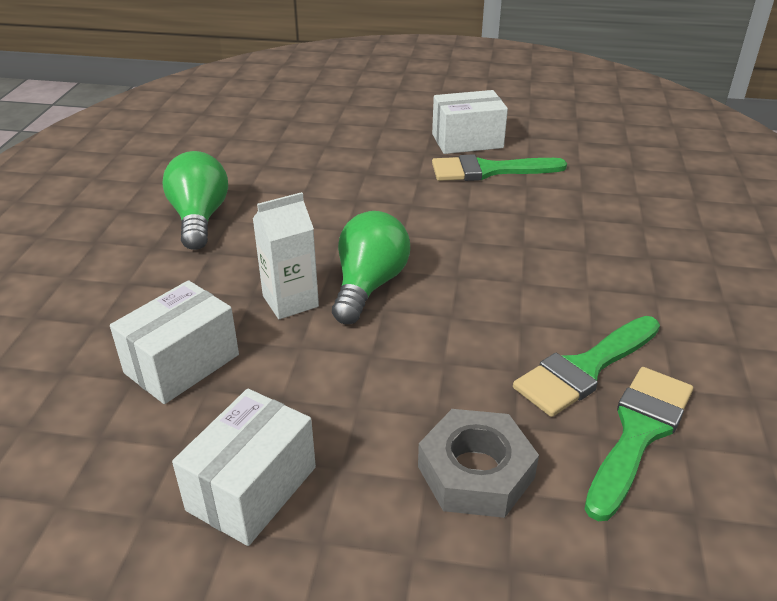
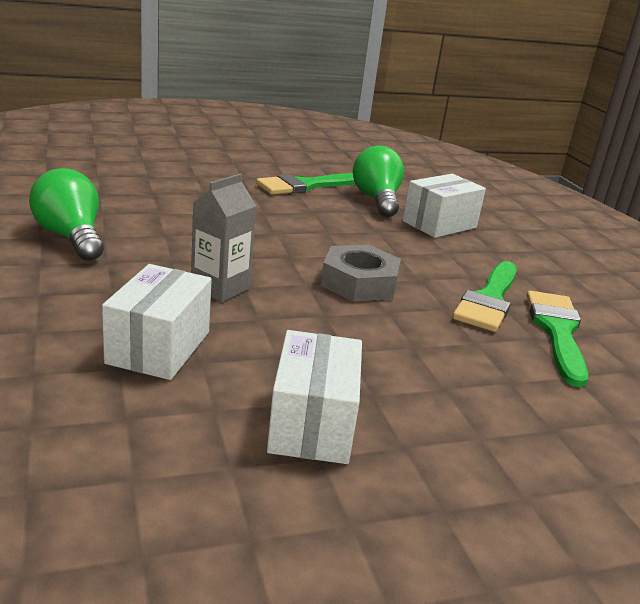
camera: 30 degrees left, 10 degrees down
white carton [252,192,319,319] -> grey carton [191,173,256,302]
green light bulb [332,211,410,324] -> green light bulb moved to [353,146,404,217]
grey nut [418,409,539,518] -> grey nut moved to [321,245,401,302]
white box [432,90,508,154] -> white box moved to [403,174,486,238]

